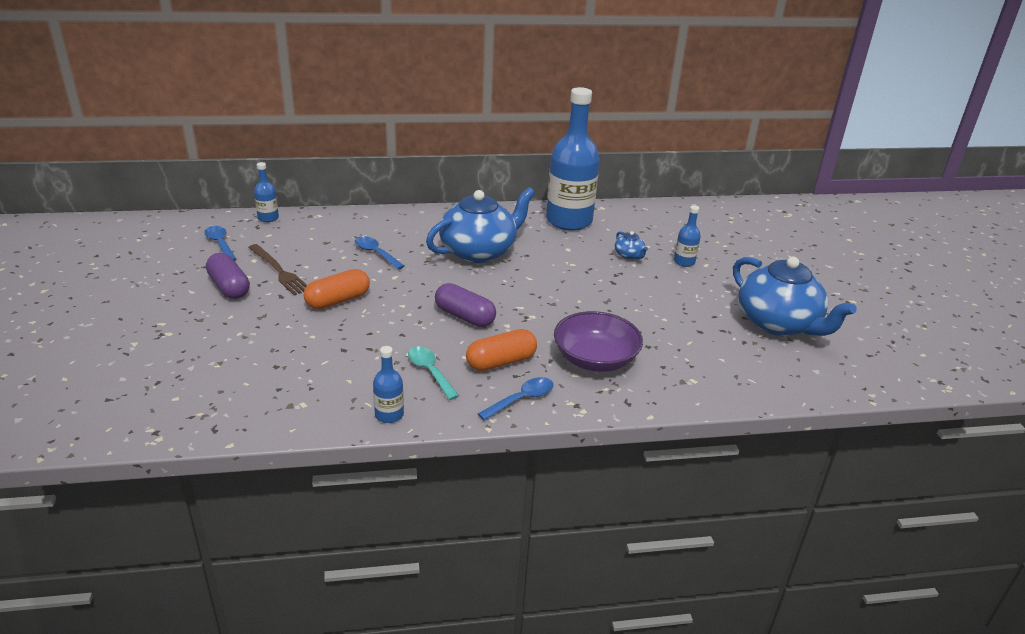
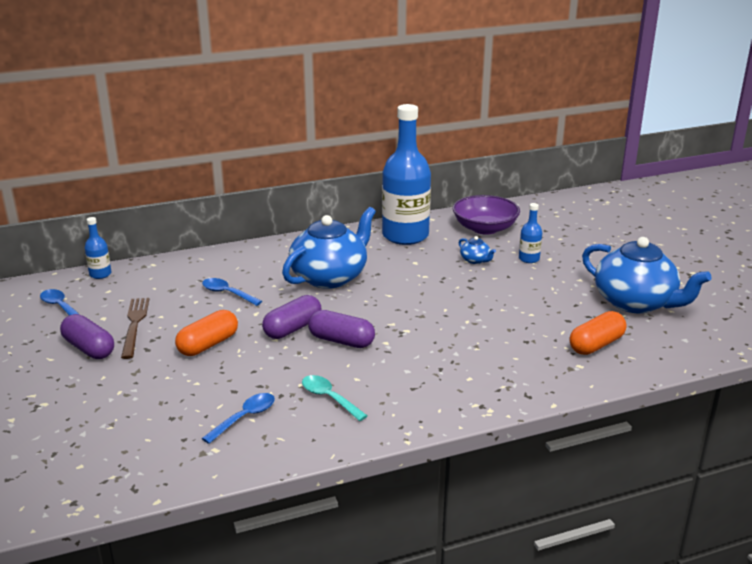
camera: 10 degrees left, 5 degrees down
brown fork [248,244,307,296] -> brown fork turned 135 degrees counterclockwise [121,298,149,359]
blue bottle [373,346,404,423] -> none
orange capsule [466,329,537,371] -> orange capsule moved to [570,311,627,355]
blue spoon [478,377,554,421] -> blue spoon moved to [202,393,275,444]
purple bowl [554,311,643,372] -> purple bowl moved to [453,195,520,235]
none -> purple capsule [262,295,321,339]

